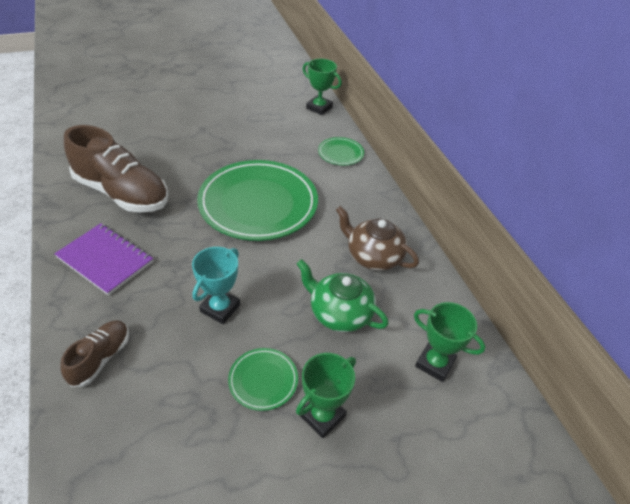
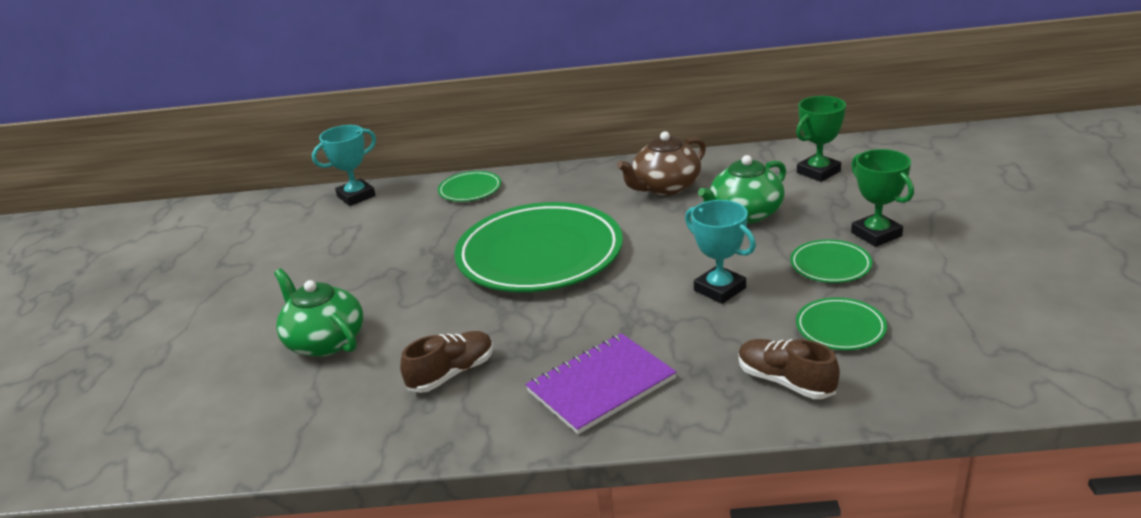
camera: 65 degrees left, 15 degrees down
brown shoe [64,125,168,213] -> brown shoe [400,331,494,393], size x0.51
green trophy [303,59,342,115] -> turquoise trophy [312,125,376,206]
none -> green teapot [274,268,363,357]
none -> green plate [796,297,887,350]

